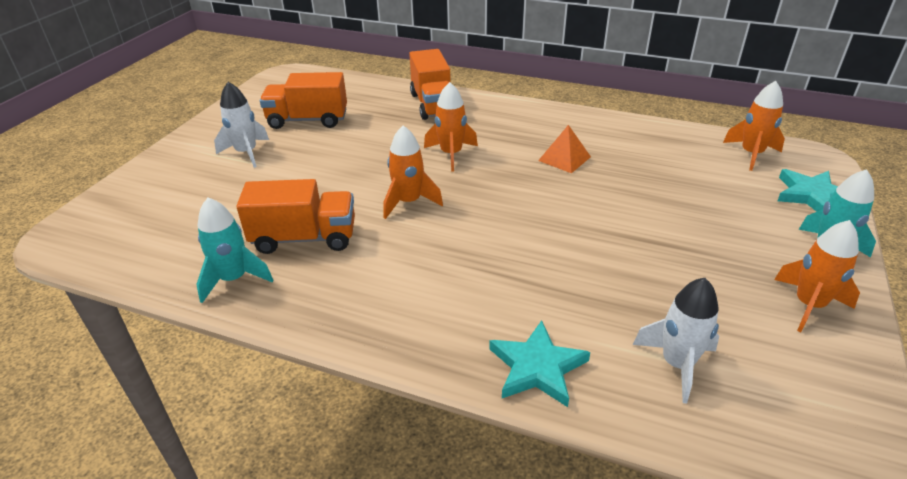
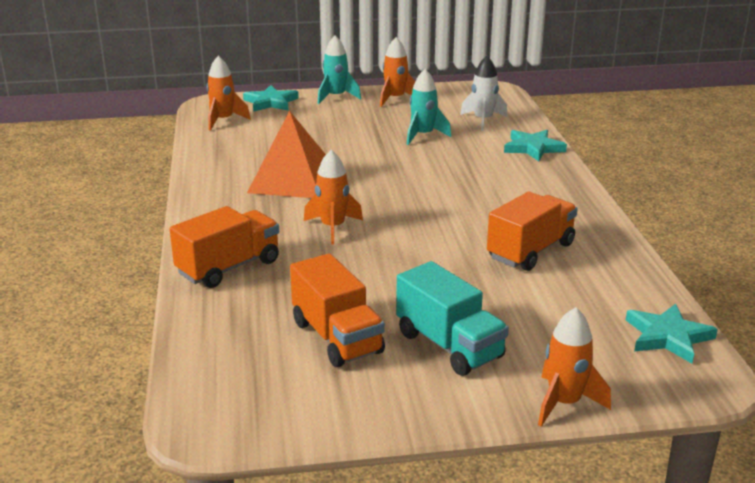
camera: 120 degrees left, 10 degrees down
turquoise rocket [196,198,273,303] -> turquoise rocket moved to [407,69,451,145]
white rocket [214,82,269,168] -> turquoise truck [396,261,509,376]
orange truck [236,179,355,254] -> orange truck turned 75 degrees clockwise [487,192,578,271]
orange rocket [383,125,443,219] -> orange rocket moved to [538,307,611,427]
orange pyramid [538,125,591,173] -> orange pyramid [247,111,326,198], size x1.97
none -> turquoise star [626,303,718,364]

